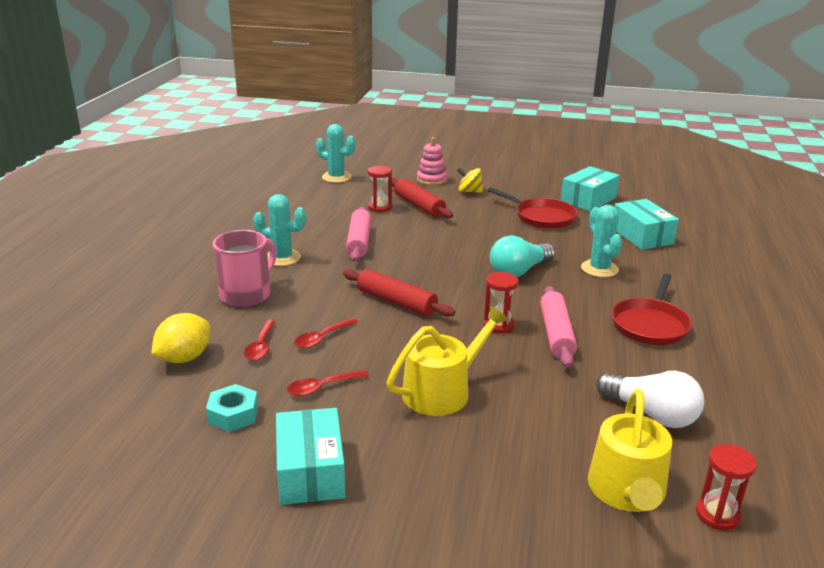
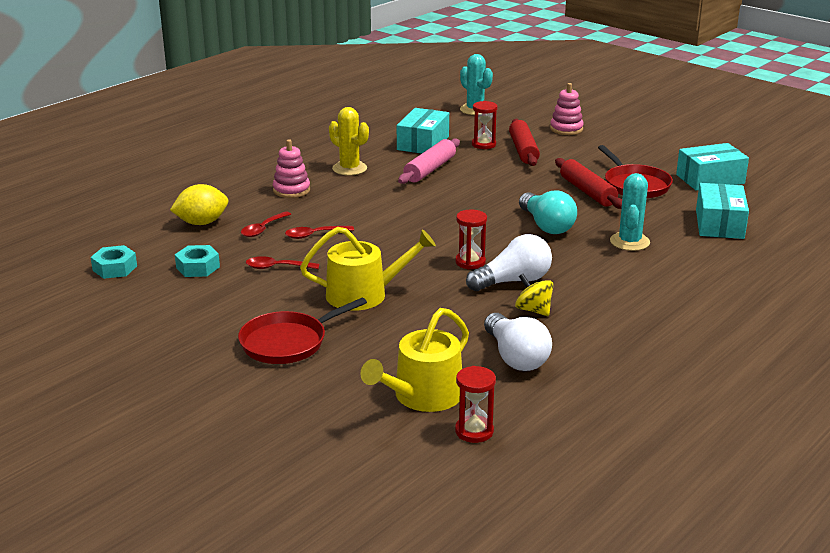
camera: 30 degrees right, 0 degrees up
pink mug [213,230,276,307] -> pink stacking toy [273,140,310,198]
turquoise cactus [253,194,306,266] -> yellow cactus [329,107,369,175]
turquoise box [276,408,345,505] -> turquoise box moved to [397,108,449,154]
red rolling pin [343,269,455,317] -> red rolling pin moved to [555,158,622,209]
yellow spinning top [457,168,483,193] -> yellow spinning top moved to [515,274,554,316]
turquoise light bulb [490,236,555,277] -> turquoise light bulb turned 105 degrees counterclockwise [519,190,577,234]
pink rolling pin [540,286,577,368] -> white light bulb [466,234,552,291]
red pan [611,273,692,345] -> red pan moved to [238,298,367,364]
none -> turquoise nut [91,245,137,279]

